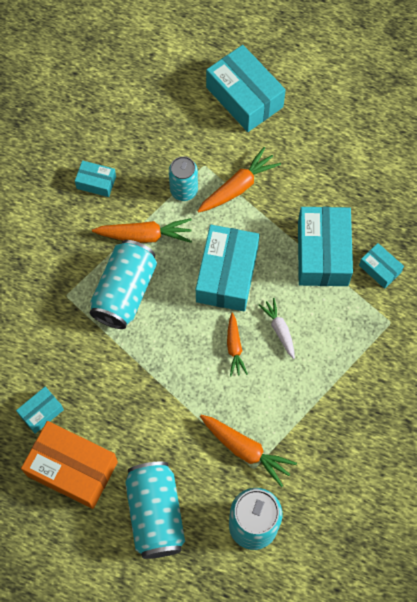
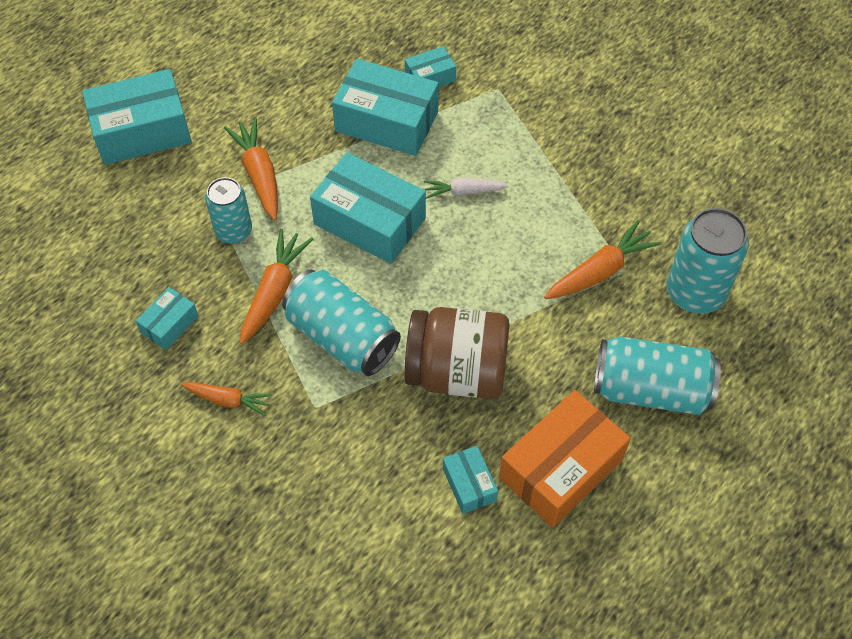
camera: 70 degrees left, 10 degrees down
orange carrot [227,312,248,376] -> orange carrot moved to [181,382,273,416]
none -> brown jar [404,307,509,399]

